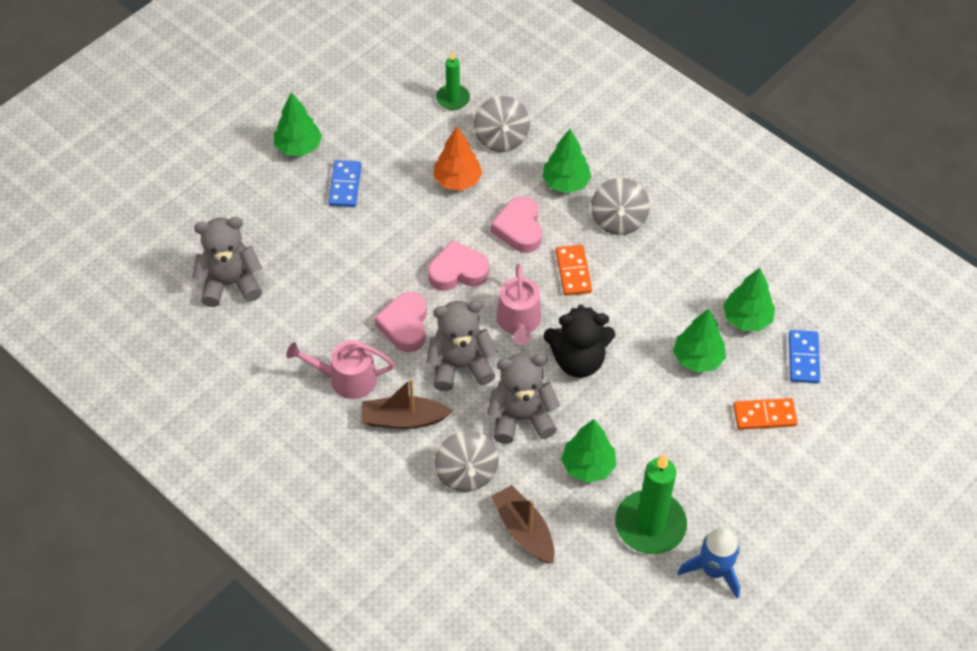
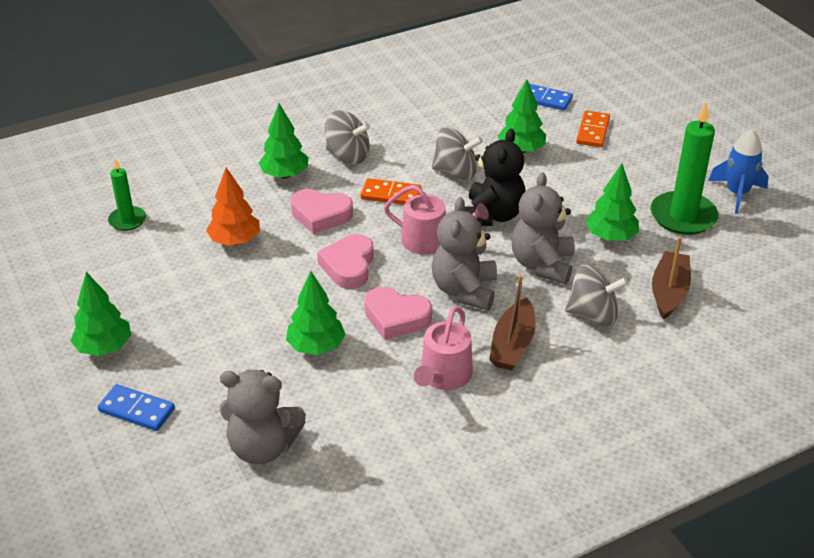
camera: 70 degrees left, 15 degrees down
grey teddy bear [193,217,262,307] -> grey teddy bear turned 90 degrees counterclockwise [220,370,306,464]
blue domino [328,160,361,207] -> blue domino moved to [98,384,175,431]
grey spinning top [474,96,530,152] -> grey spinning top moved to [432,127,483,180]
brown boat [491,485,555,563] -> brown boat turned 120 degrees clockwise [652,236,691,320]
green tree [723,268,775,331] -> green tree moved to [286,271,346,355]

